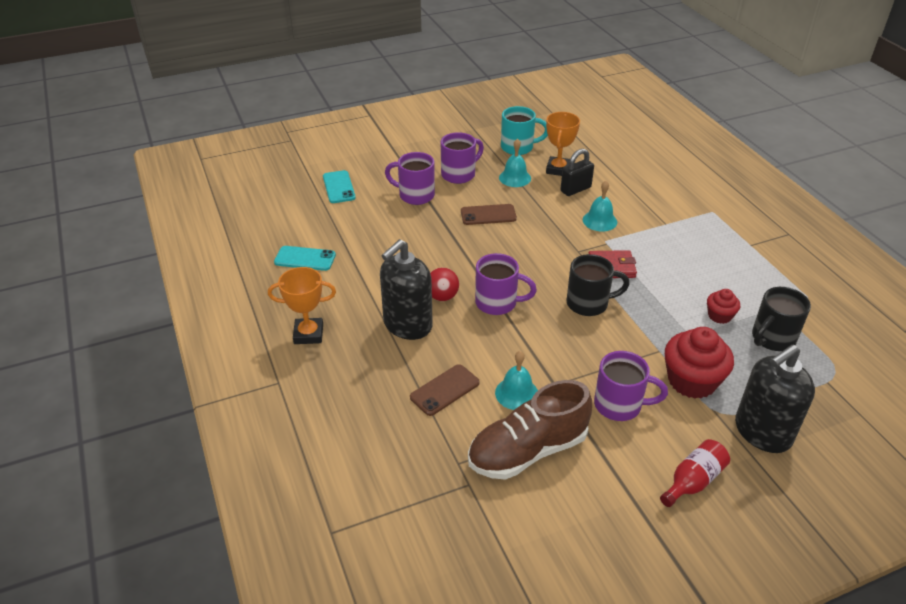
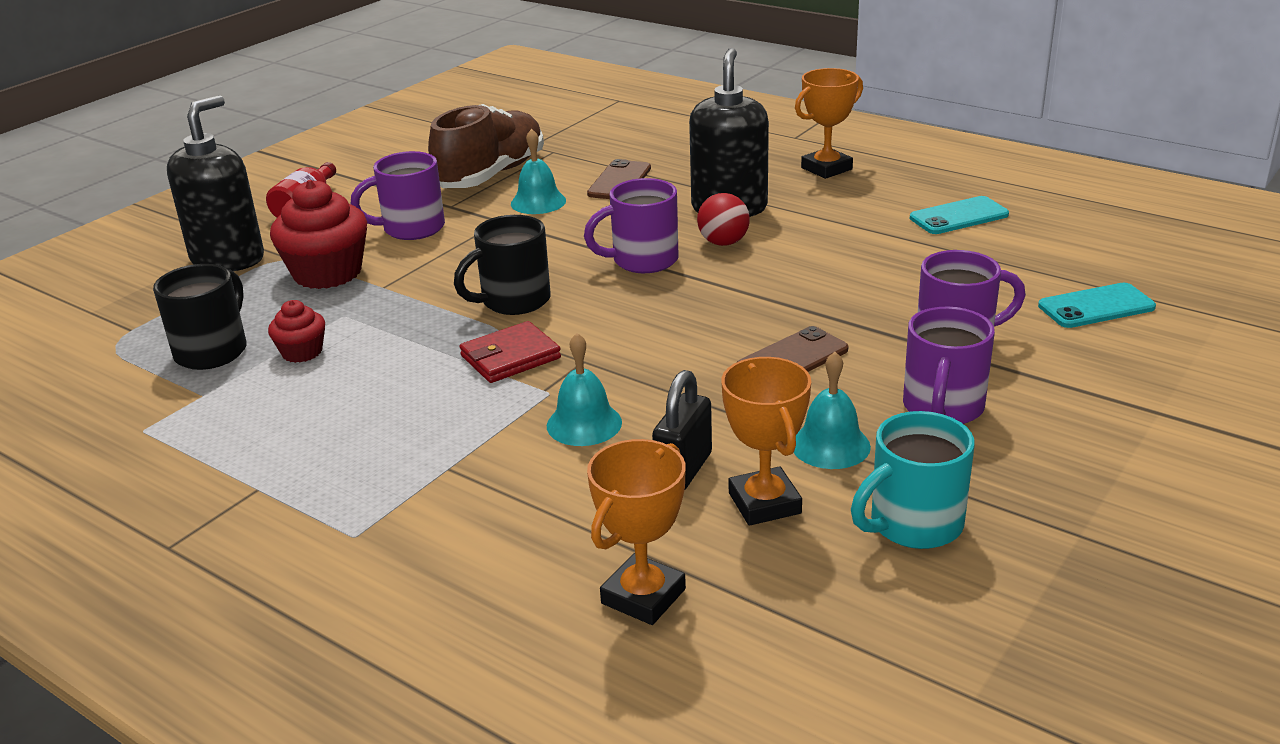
camera: 150 degrees right, 10 degrees down
turquoise phone [323,170,356,203] -> turquoise phone turned 60 degrees counterclockwise [1038,283,1156,328]
none -> orange trophy [587,439,686,625]

